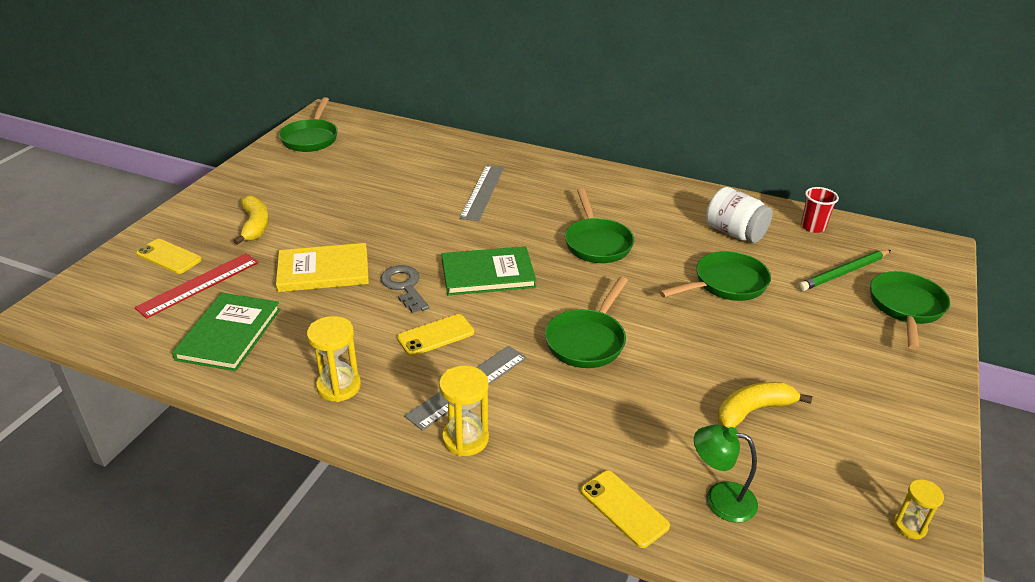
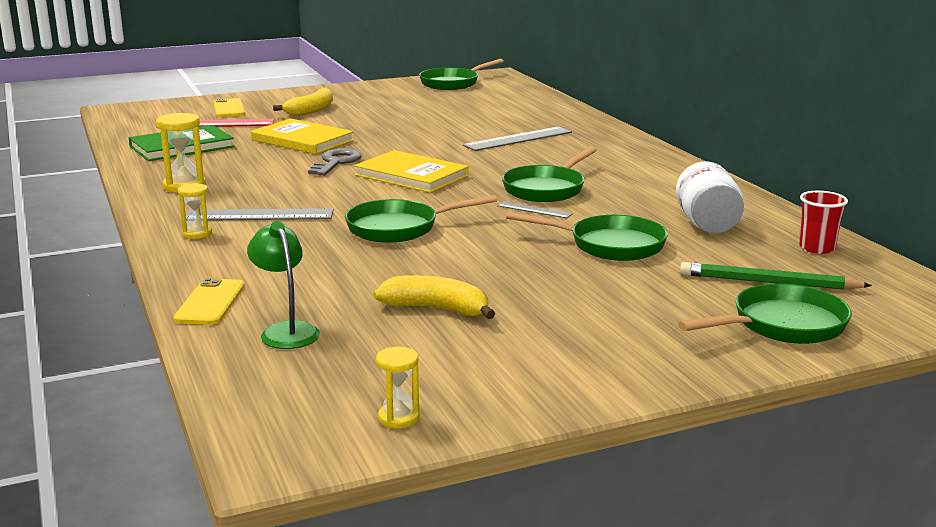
camera: 45 degrees right, 15 degrees down
yellow phone [397,314,474,356] -> none
yellow hourglass [439,365,489,456] -> yellow hourglass [178,183,212,239], size x0.62
green book [442,246,536,295] -> yellow book [354,150,469,193]
none -> grey ruler [497,201,573,218]

